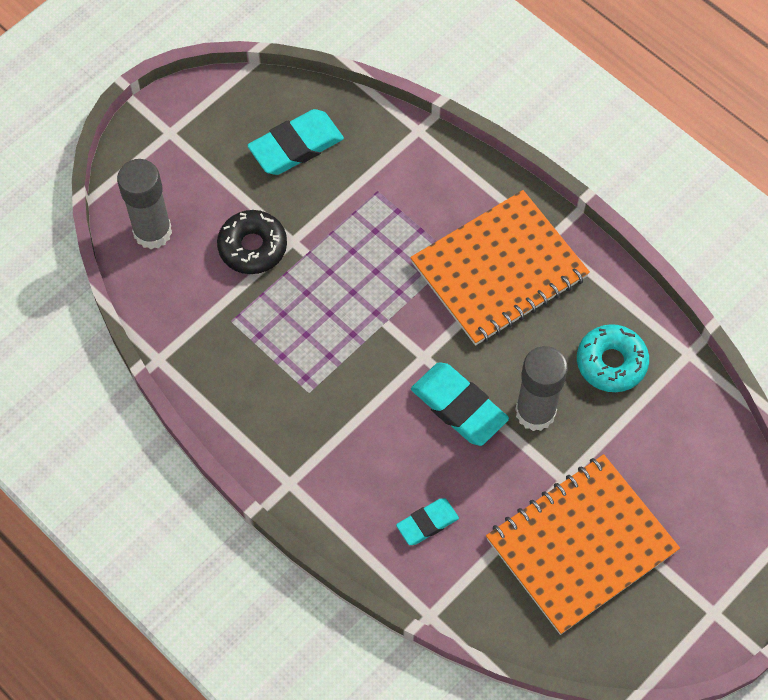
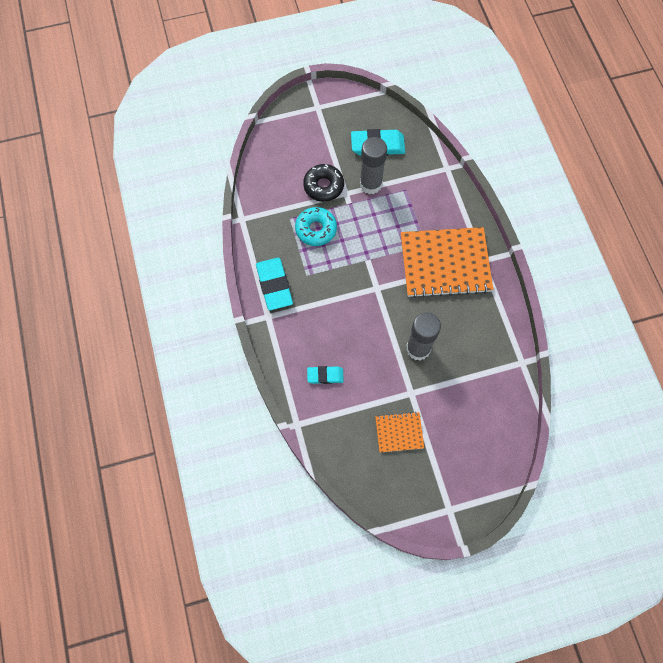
camera: 30 degrees right, 5 degrees up
grey glue stick [117,159,172,249] -> grey glue stick moved to [360,137,387,194]
turquoise eraser [411,362,509,446] -> turquoise eraser moved to [256,257,293,310]
orange notebook [486,454,680,635] -> orange notebook [375,412,424,452], size x0.49
turquoise donut [577,324,649,392] -> turquoise donut moved to [295,207,337,246]

